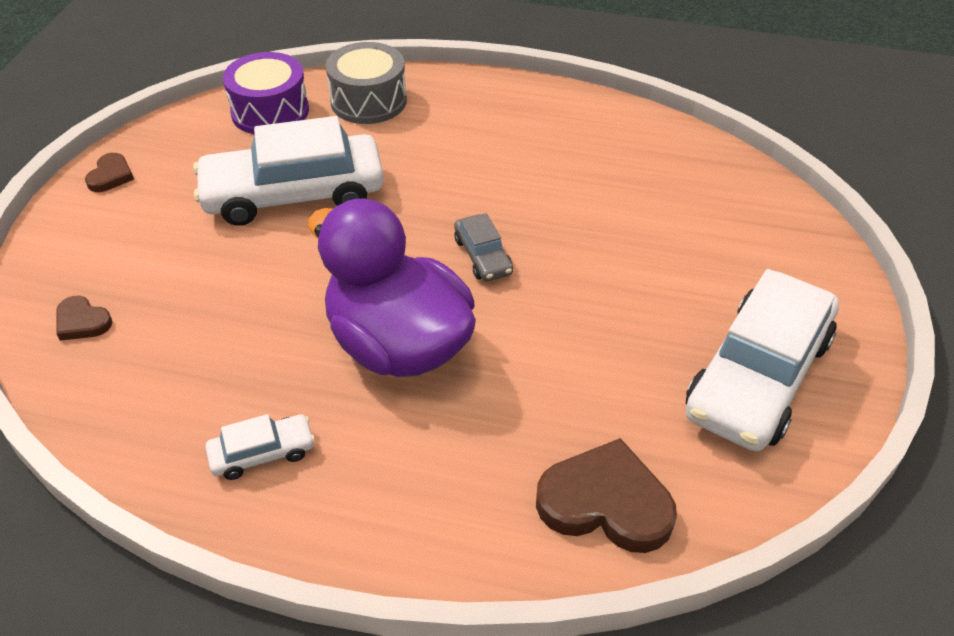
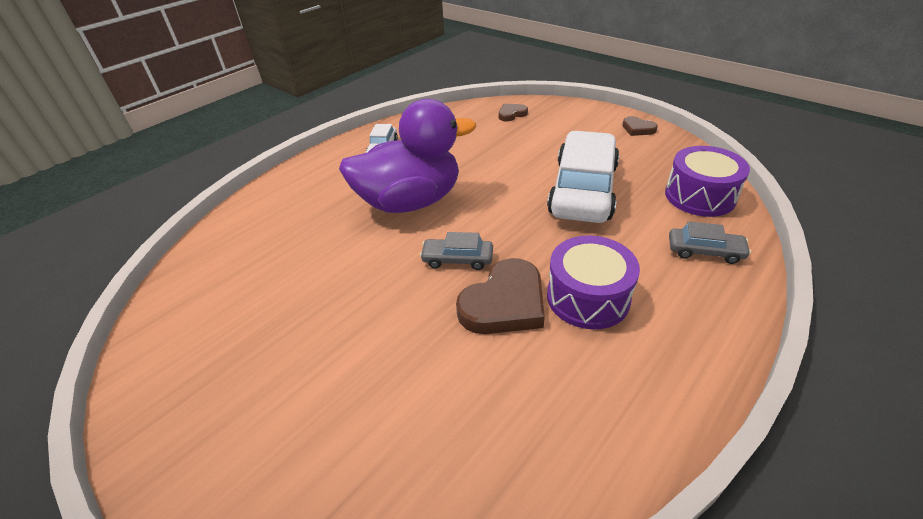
camera: 120 degrees right, 5 degrees down
grey drum [326,42,407,124] -> grey car [669,221,751,264]
brown heart [536,438,677,553] -> brown heart moved to [456,258,545,334]
white car [686,269,839,451] -> none
none -> purple drum [547,235,640,329]

